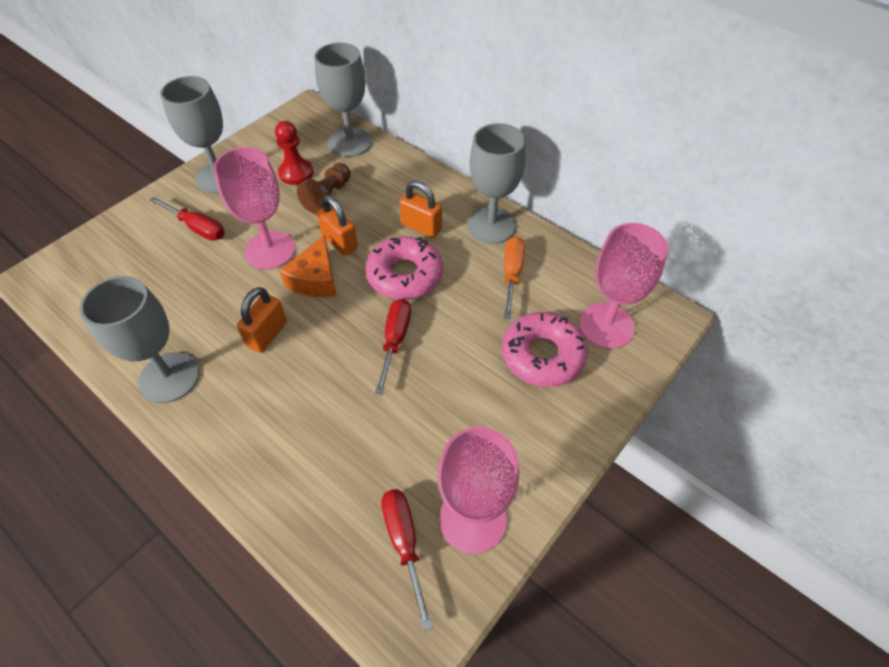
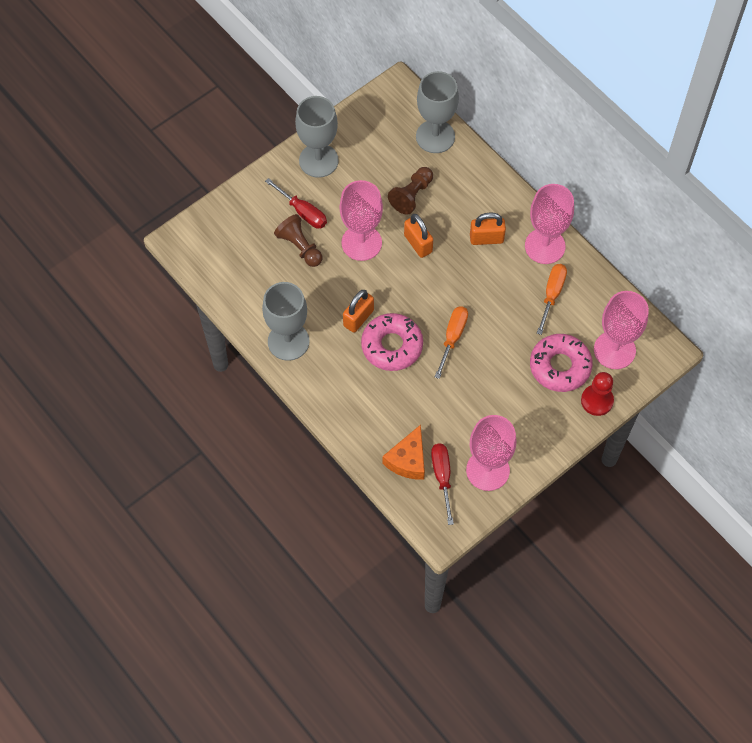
camera: 10 degrees right, 10 degrees up
red pawn [275,121,313,185] -> red pawn moved to [581,372,614,416]
orange cheese [280,234,336,297] -> orange cheese moved to [383,425,425,480]
pink donut [366,236,443,300] -> pink donut moved to [361,313,423,371]
red screwdriver [375,299,411,395] -> orange screwdriver [435,306,468,379]
orange padlock [399,181,442,238] -> orange padlock turned 45 degrees counterclockwise [470,212,506,245]
grey goblet [467,123,526,244] -> pink goblet [525,184,574,264]
none -> brown pawn [274,214,323,267]

